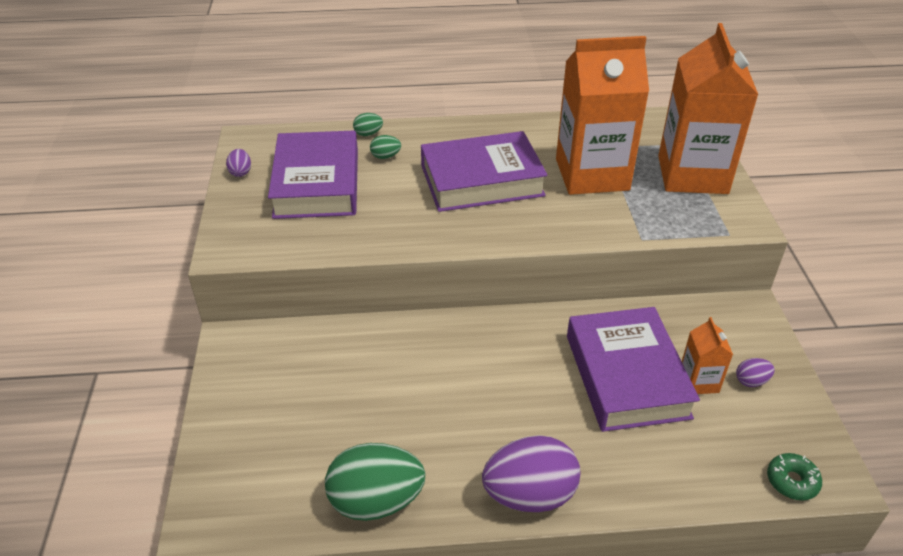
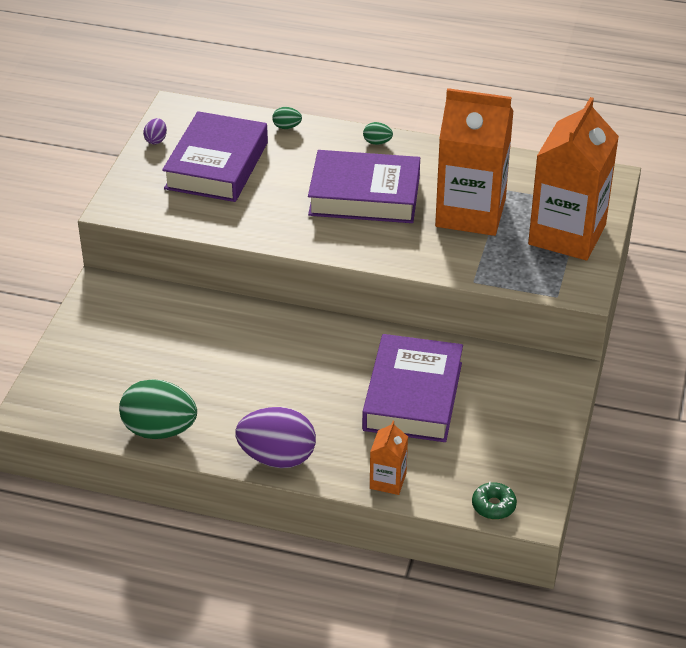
camera: 20 degrees right, 0 degrees up
green egg [370,135,401,159] -> green egg moved to [363,122,393,145]
orange carton [682,317,733,394] -> orange carton moved to [370,421,408,495]
purple egg [736,358,774,387] -> none

